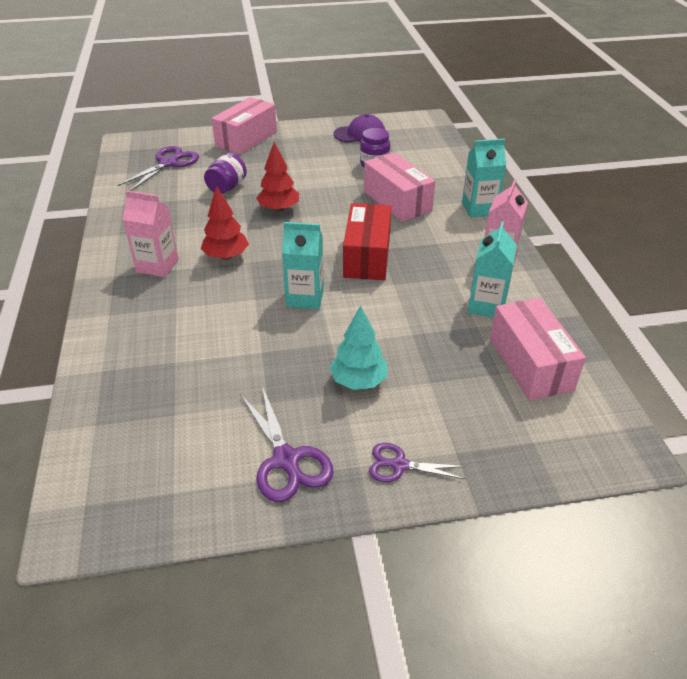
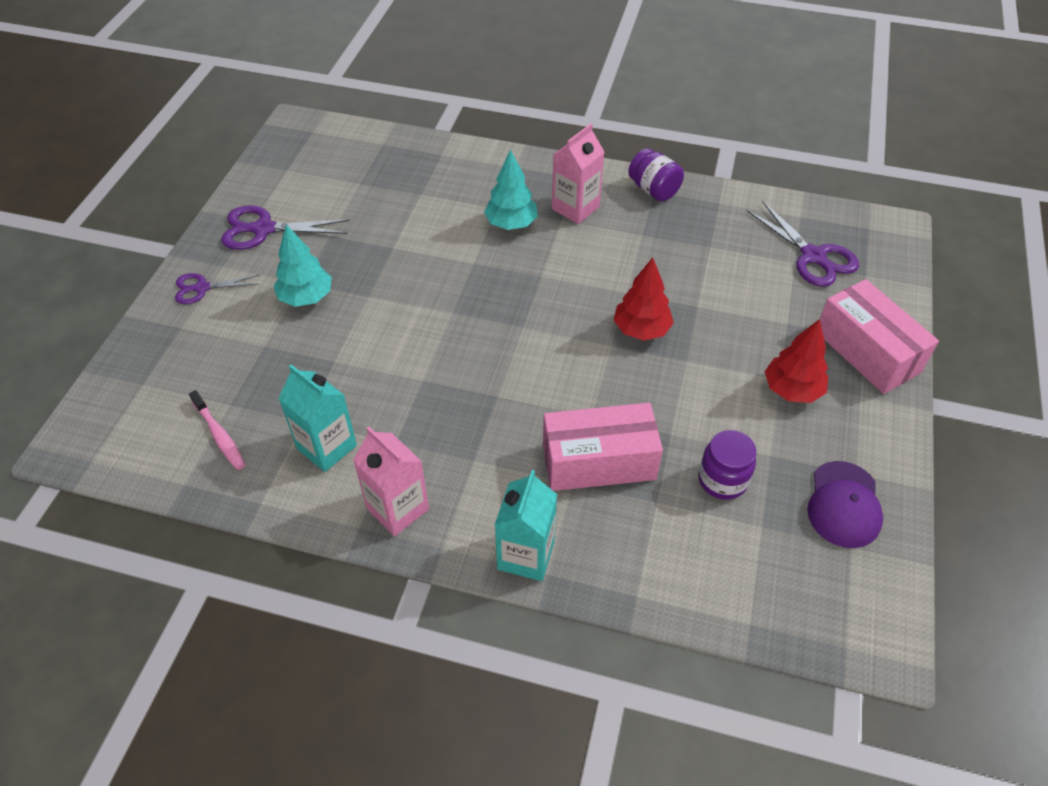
camera: 115 degrees right, 10 degrees up
red tree [201,186,249,260] -> red tree moved to [764,319,828,403]
purple jar [204,153,247,194] -> purple jar moved to [628,148,684,201]
turquoise carton [282,222,324,309] -> none
red box [343,203,391,280] -> none
purple scissors [369,443,466,482] -> purple scissors turned 135 degrees counterclockwise [175,273,259,304]
pink box [490,298,586,400] -> pink toothbrush [189,390,245,470]
none -> turquoise tree [484,150,538,230]

